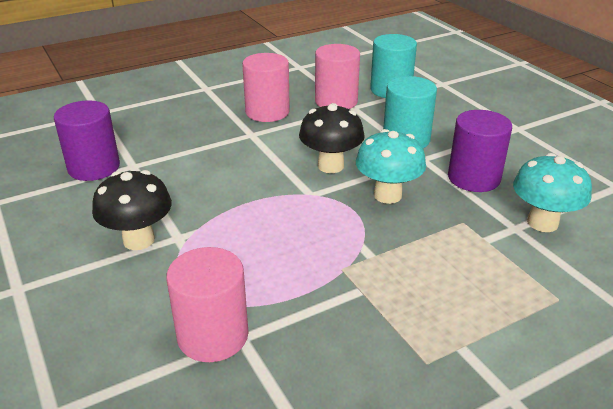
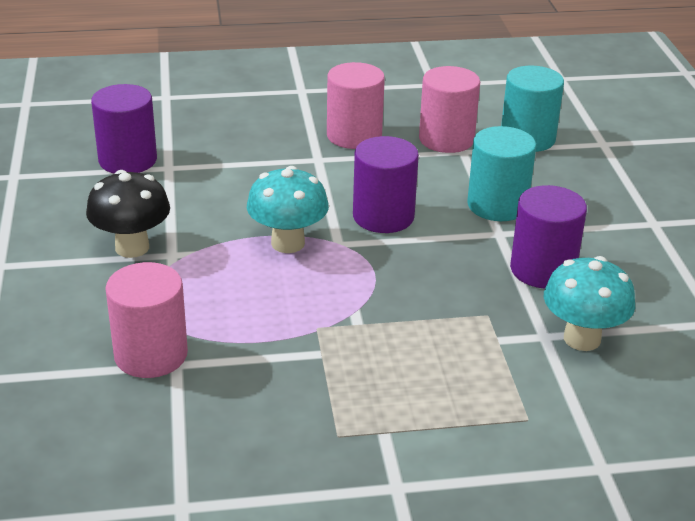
camera: 20 degrees right, 0 degrees up
black mushroom [299,103,365,173] -> purple cylinder [353,136,419,233]
turquoise mushroom [356,129,426,204] -> turquoise mushroom moved to [247,166,329,253]

